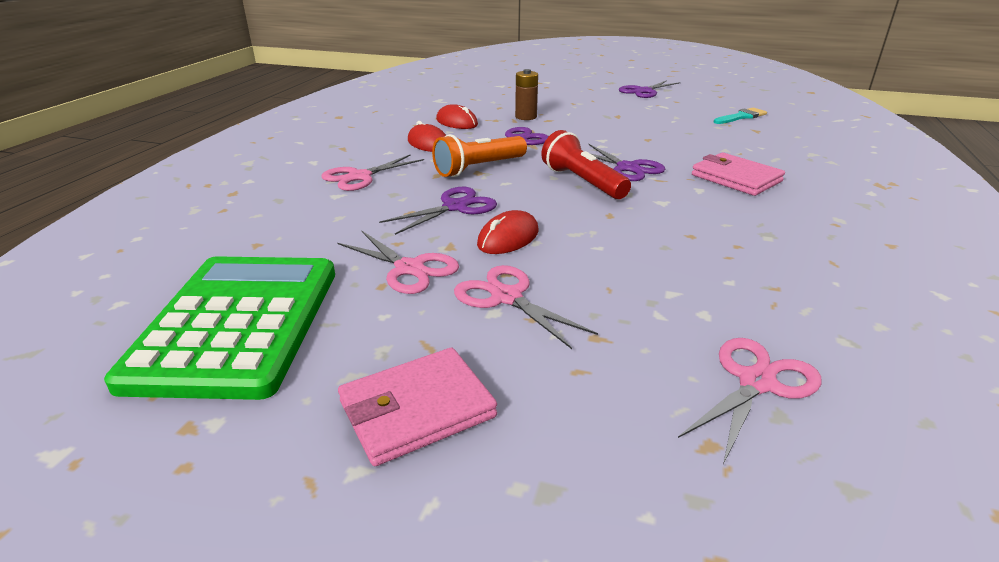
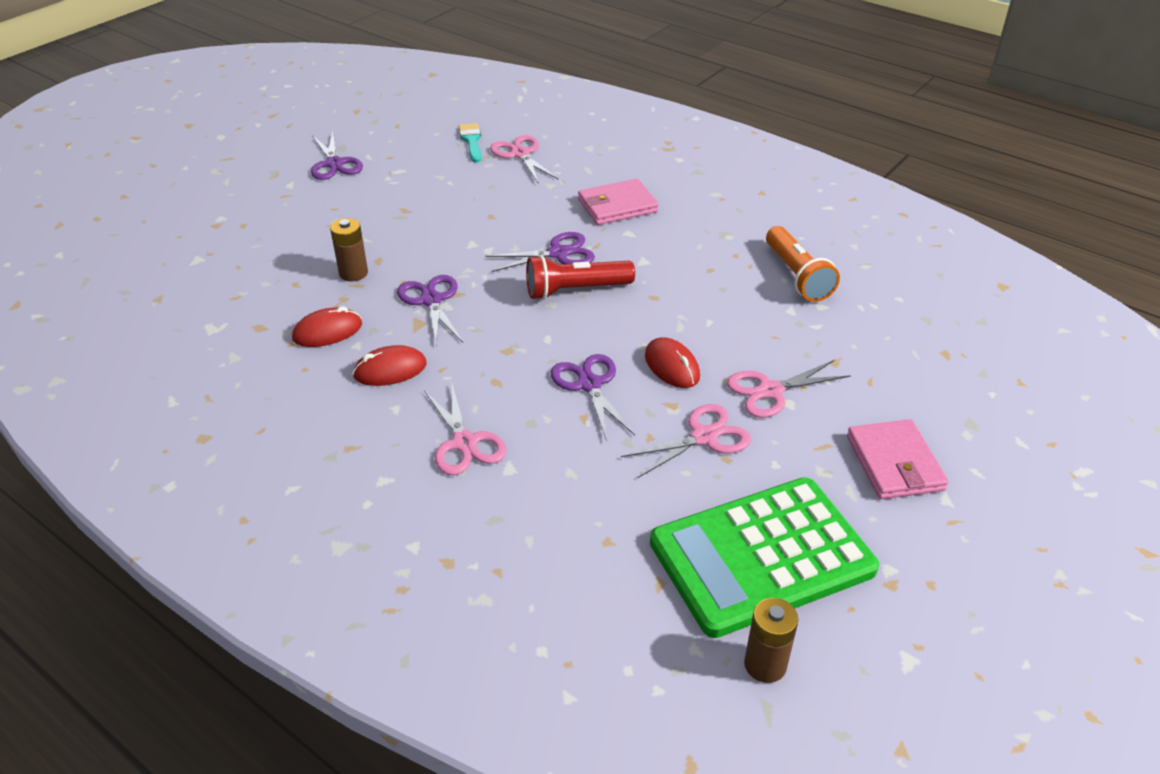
camera: 70 degrees left, 10 degrees up
green calculator [104,256,335,400] -> green calculator turned 45 degrees counterclockwise [650,477,879,638]
orange flashlight [432,134,527,177] -> orange flashlight moved to [766,226,840,302]
pink scissors [678,338,821,465] -> pink scissors moved to [490,135,559,183]
none -> brown battery [744,598,798,683]

